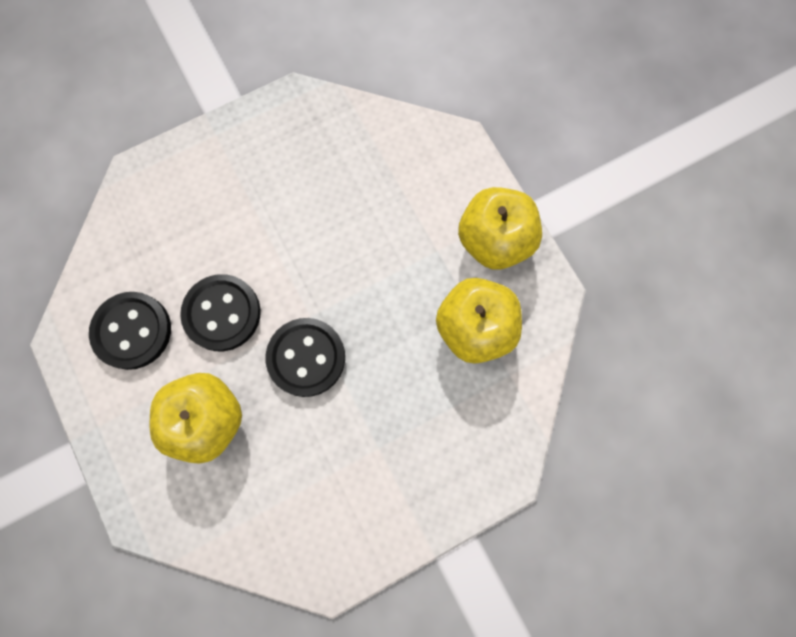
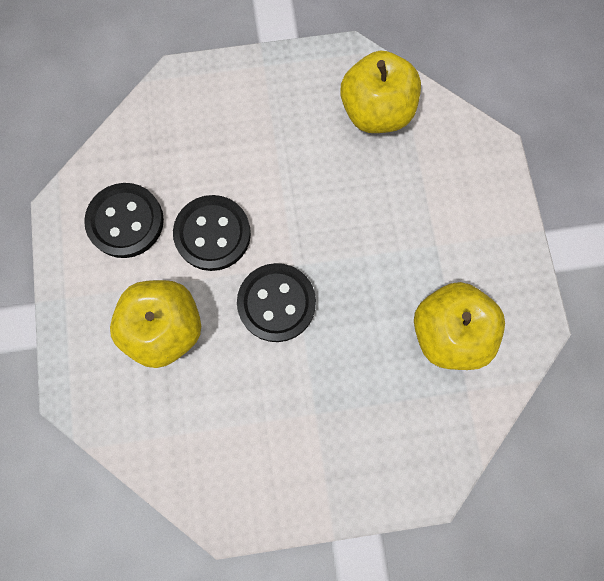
camera: 20 degrees right, 0 degrees up
yellow apple [458,187,542,270] -> yellow apple moved to [340,51,421,133]

